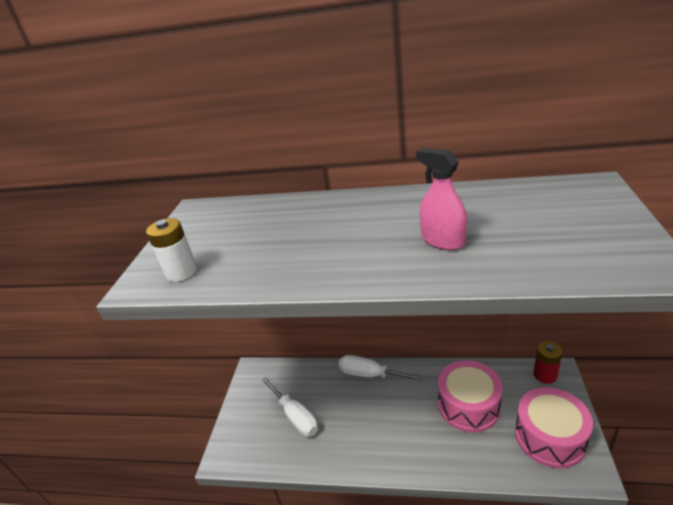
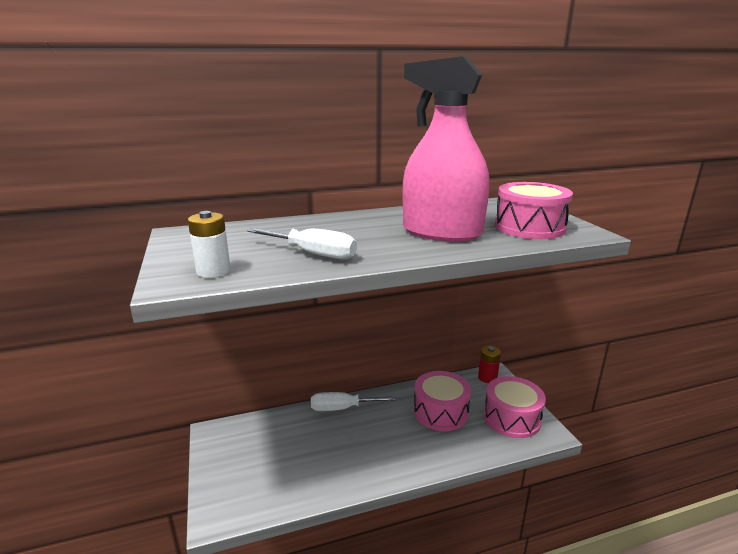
camera: 30 degrees left, 10 degrees down
white screwdriver [262,377,318,437] -> white screwdriver moved to [247,228,357,260]
pink spray bottle [416,148,467,250] -> pink spray bottle [402,56,489,242], size x2.04
none -> pink drum [495,182,573,239]

